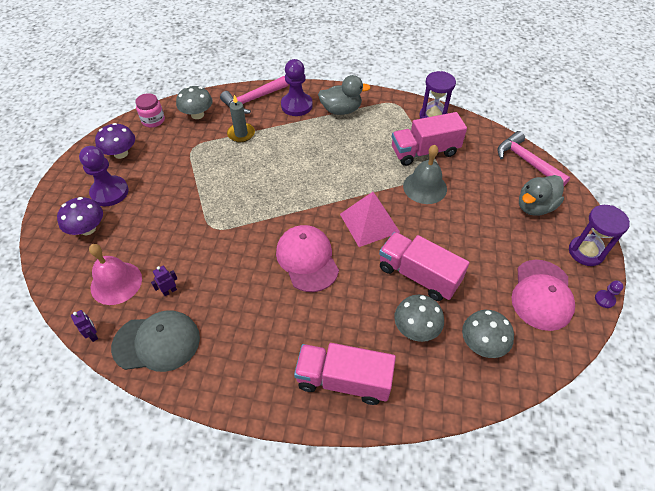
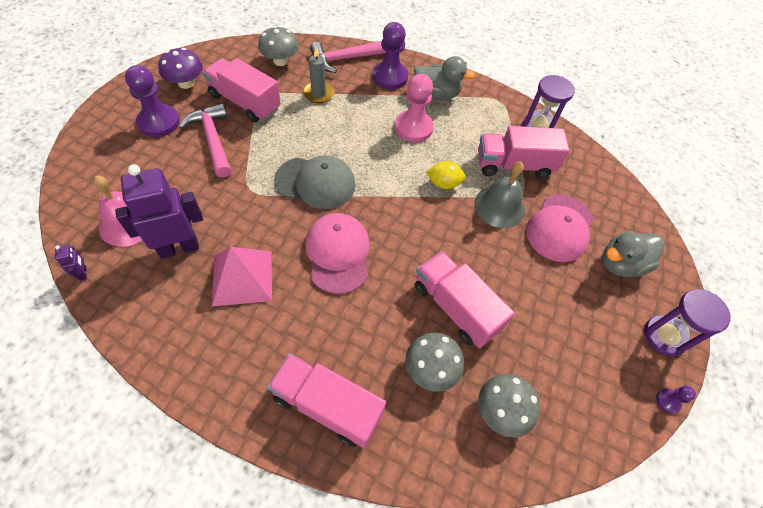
camera: 10 degrees right, 5 degrees up
purple mushroom [57,197,103,235] -> none
grey cap [111,310,200,372] -> grey cap moved to [274,155,356,209]
pink jar [135,93,165,127] -> none
purple robot [151,266,178,296] -> purple robot [115,164,203,259], size x2.49
pink pyramid [340,192,400,247] -> pink pyramid moved to [212,247,272,306]
pink hammer [497,131,571,186] -> pink hammer moved to [179,103,231,178]
pink cap [511,260,575,331] -> pink cap moved to [526,194,593,262]
none -> pink truck [203,58,281,123]
none -> pink pawn [395,74,434,142]
none -> yellow lemon [426,161,466,189]

